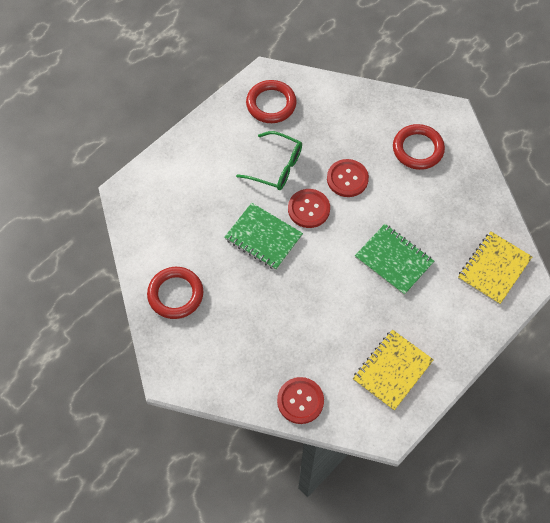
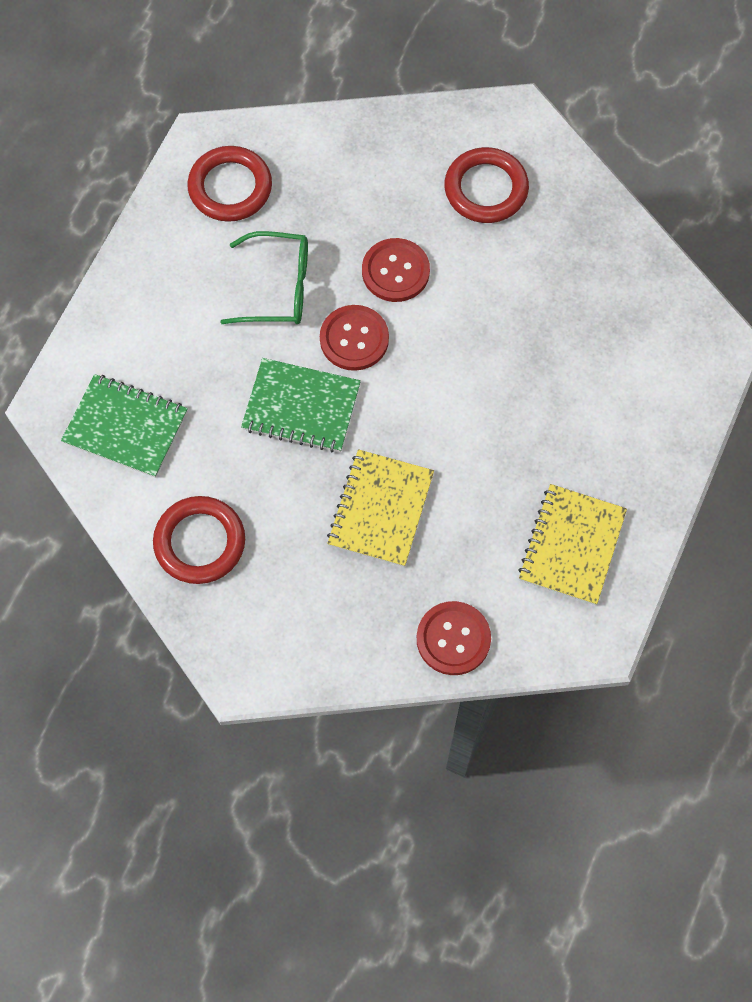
camera: 20 degrees left, 5 degrees up
green notebook [355,224,434,295] -> green notebook moved to [61,374,188,478]
yellow notebook [458,231,532,305] -> yellow notebook moved to [327,449,434,567]

